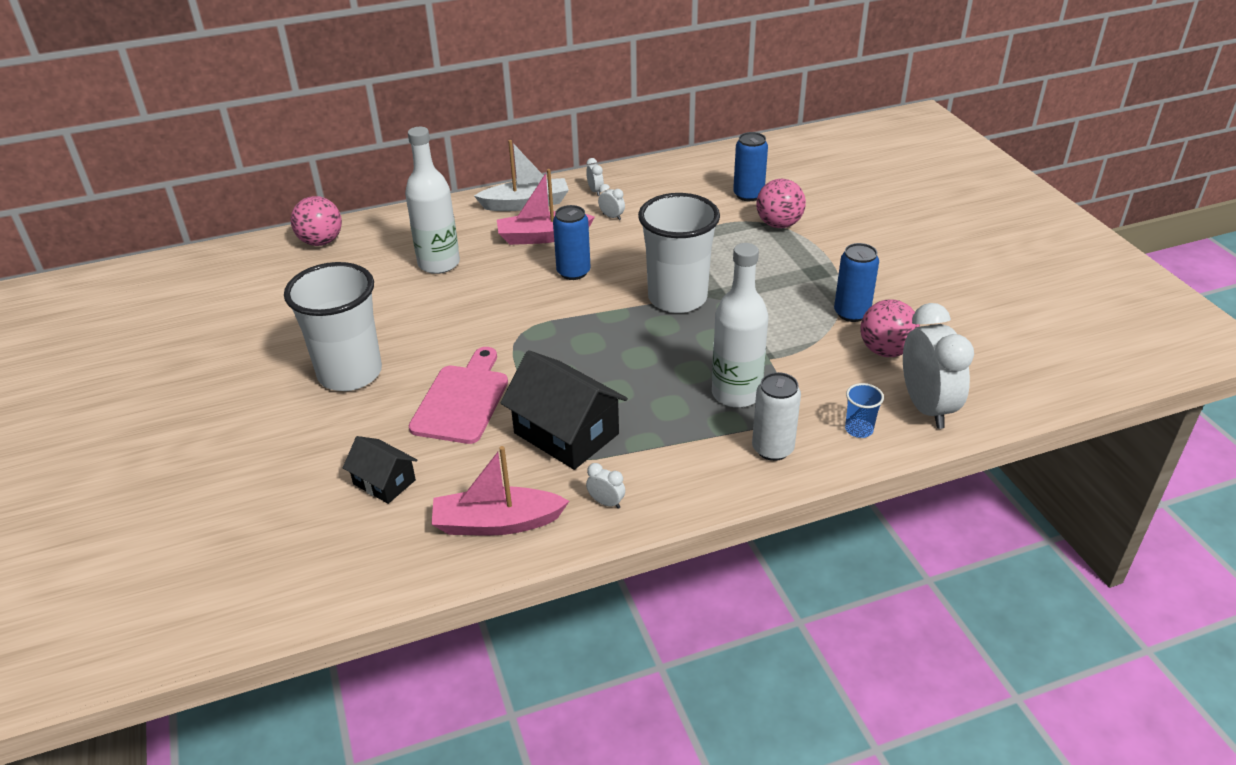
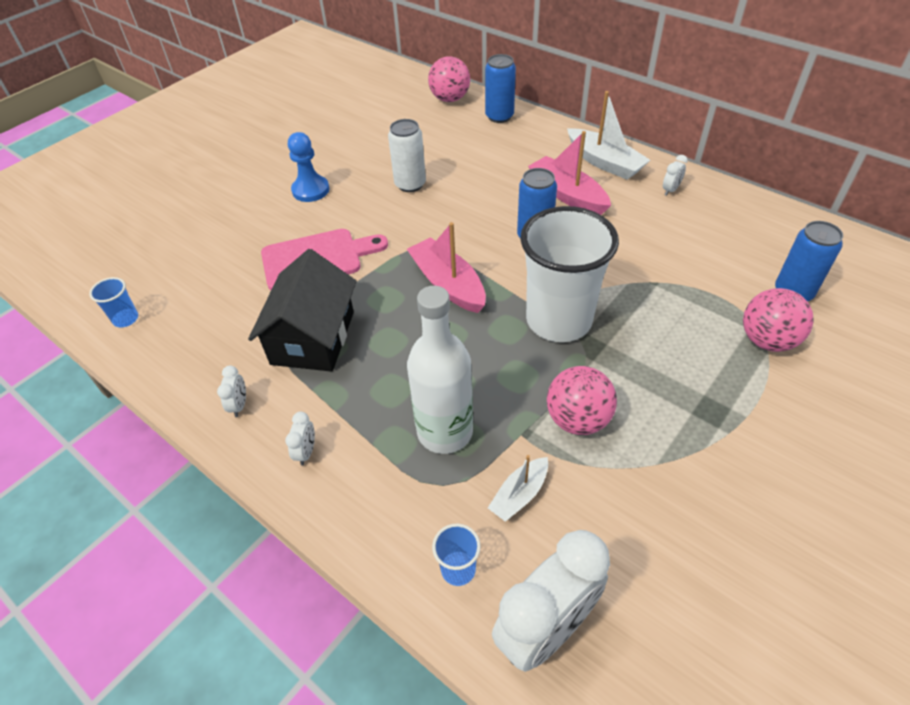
camera: 60 degrees right, 10 degrees up
white cup [284,262,382,391] -> blue pawn [288,132,329,202]
black house [343,436,418,504] -> none
white bottle [405,127,460,274] -> none
pink boat [431,446,569,535] -> pink boat moved to [407,222,486,313]
white clock [598,184,625,220] -> white clock moved to [285,412,315,466]
white can [752,372,801,461] -> white can moved to [388,119,426,192]
blue can [834,243,879,322] -> blue can moved to [485,54,516,123]
pink ball [860,299,920,357] -> pink ball moved to [547,366,617,435]
none -> blue cup [89,277,138,327]
none -> white boat [488,455,548,522]

